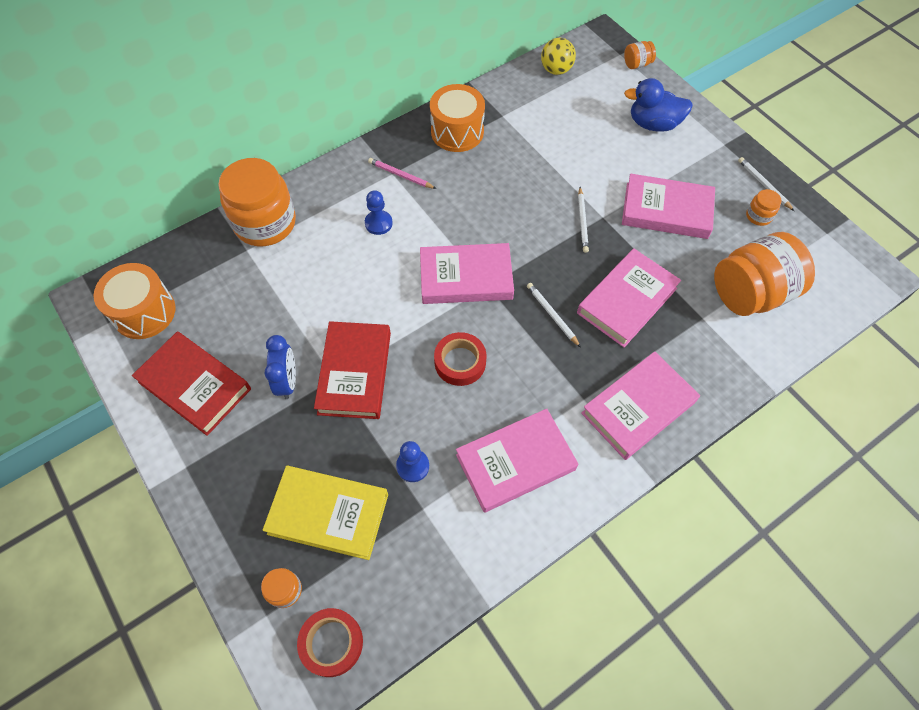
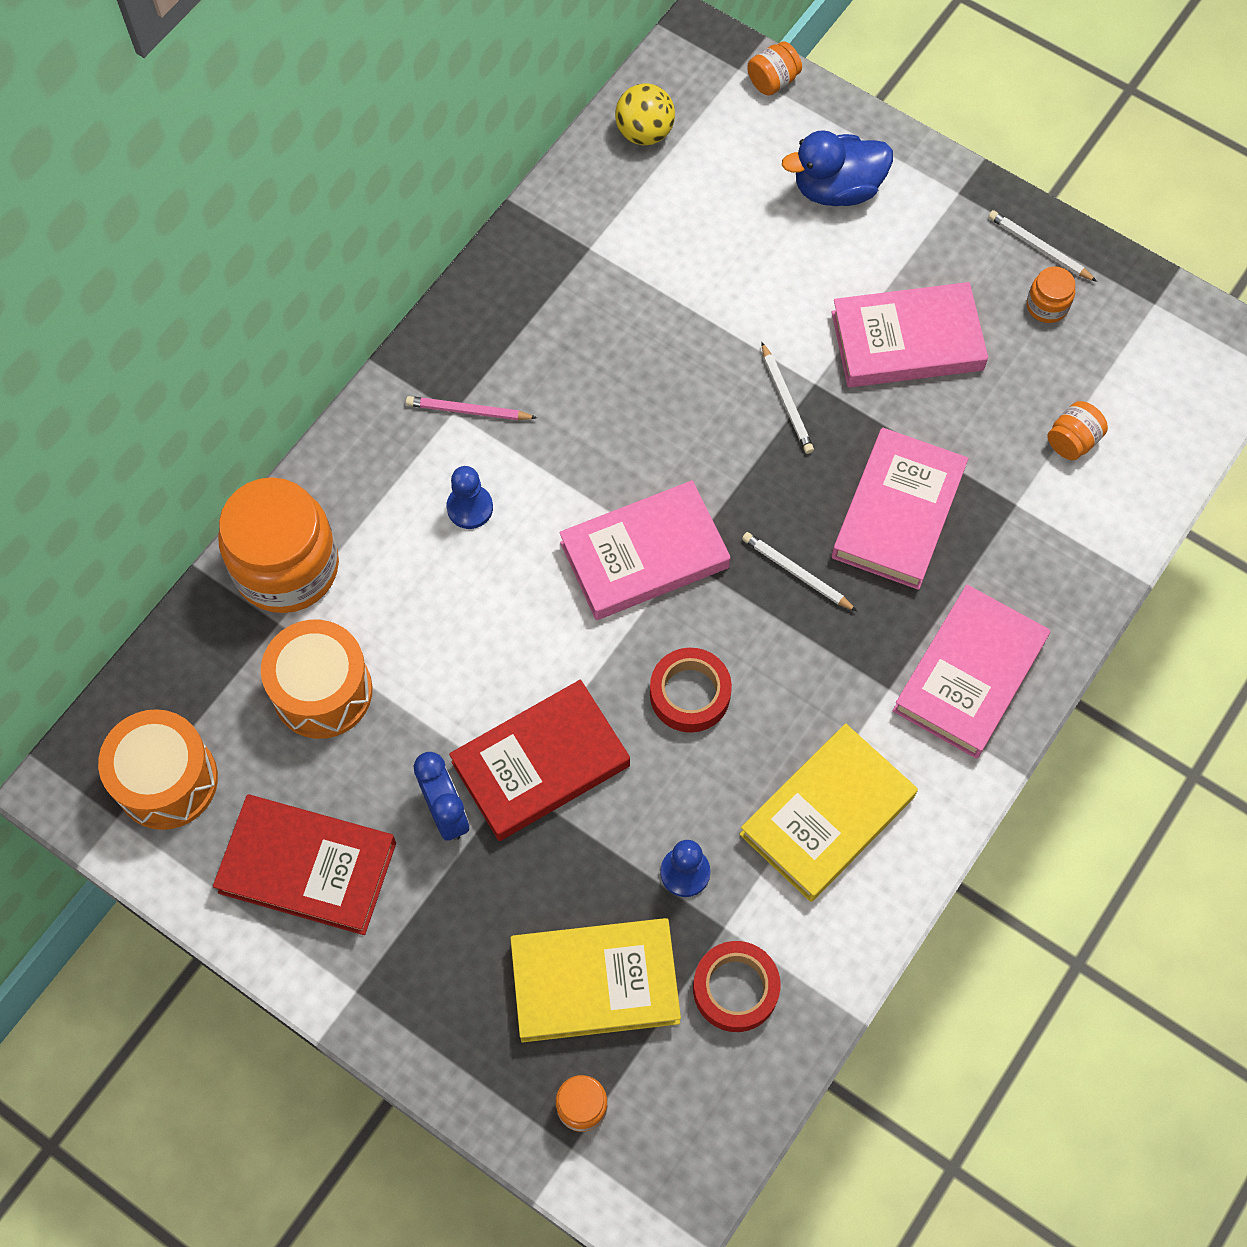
camera: 20 degrees left, 5 degrees up
red tape [297,608,363,677] -> red tape moved to [693,941,780,1032]
red book [314,321,391,419] -> red book turned 75 degrees clockwise [449,680,630,841]
orange drum [430,84,485,152] -> orange drum moved to [261,620,372,739]
pink book [456,409,578,512] -> yellow book [739,723,918,902]
orange jar [714,232,815,316] -> orange jar [1048,401,1108,460], size x0.43

